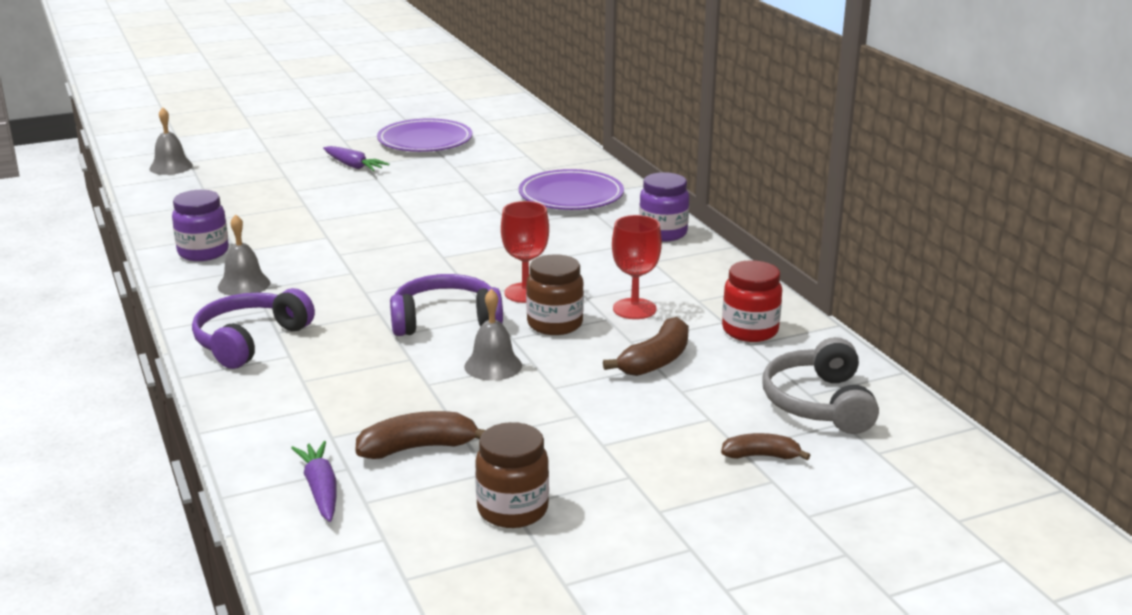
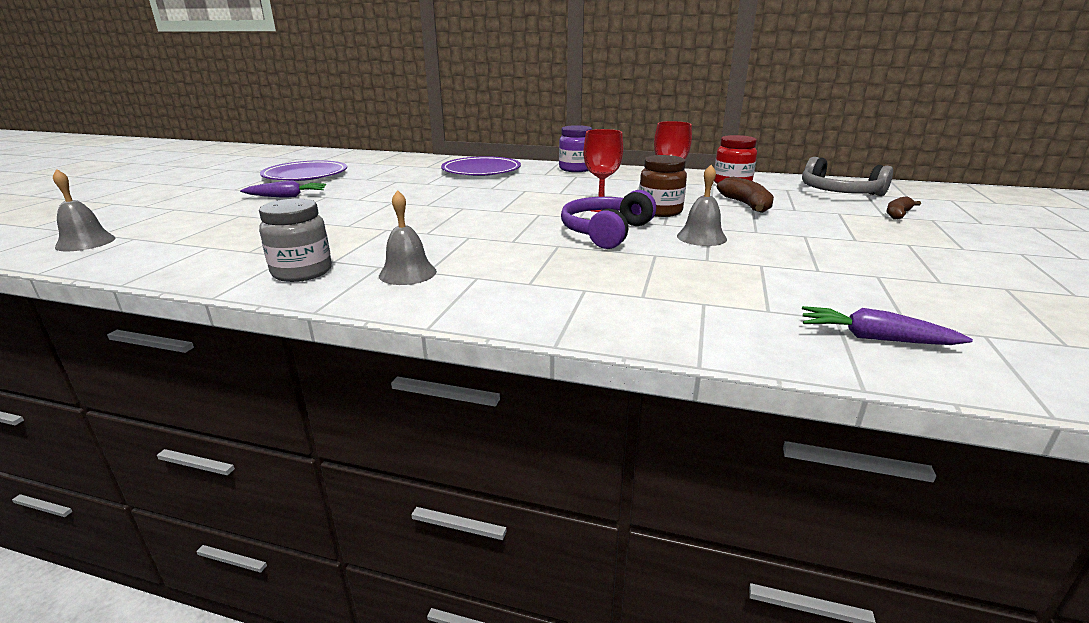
camera: 50 degrees left, 0 degrees up
purple jar [172,190,229,261] -> grey jar [259,199,332,282]
purple headphones [192,288,315,369] -> none
brown banana [355,411,485,459] -> none
brown jar [475,422,549,528] -> none

